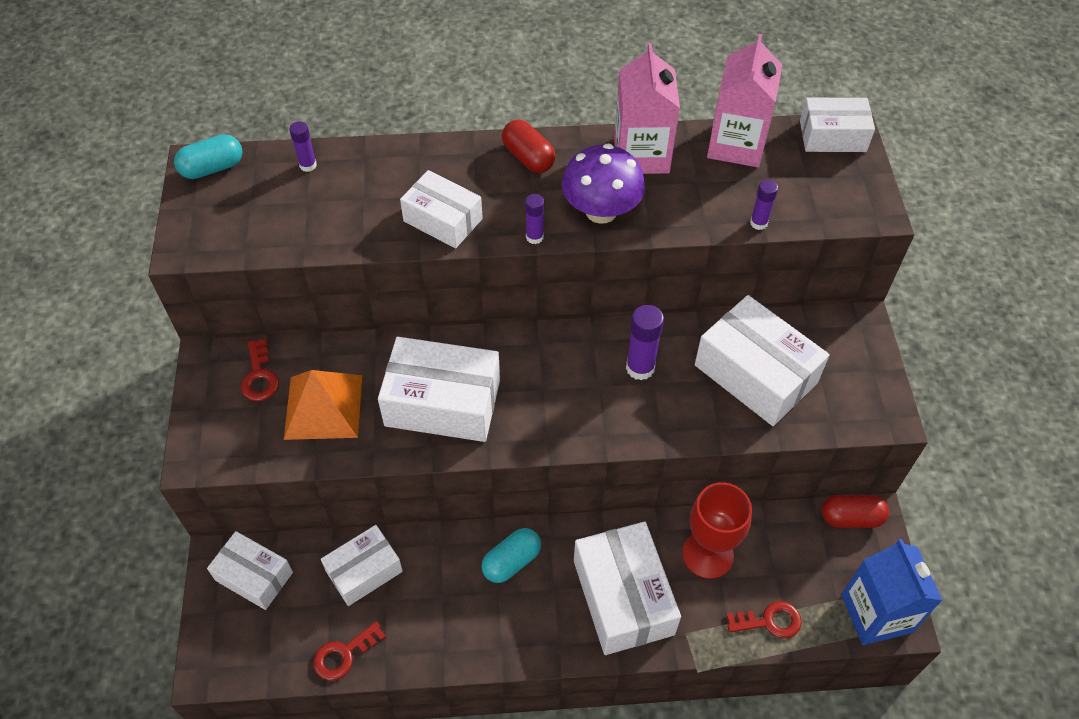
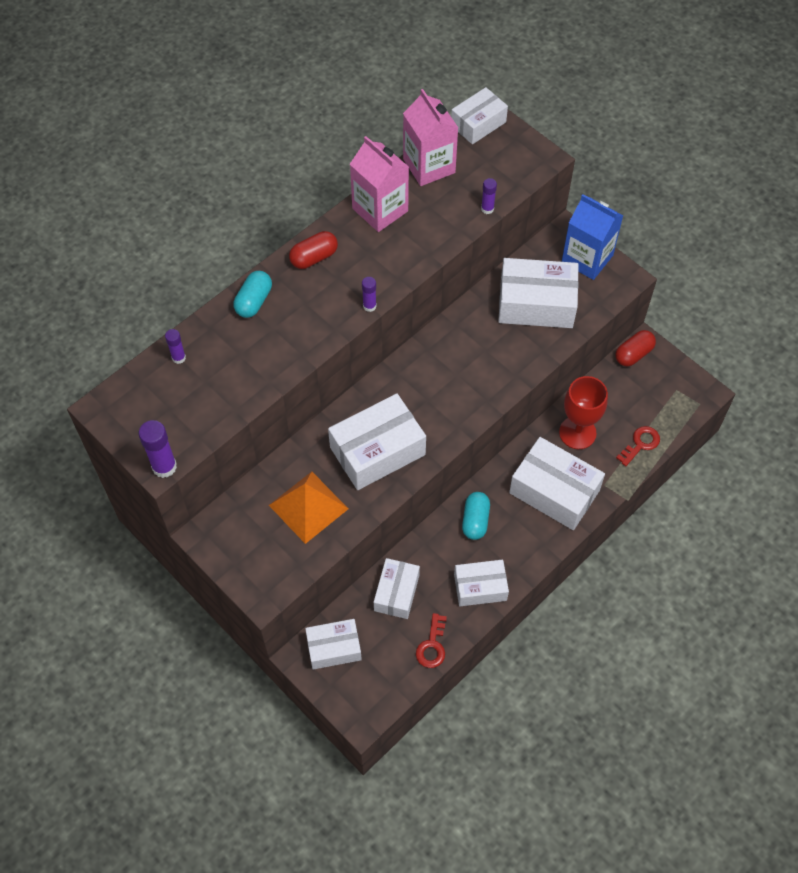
camera: 40 degrees left, 5 degrees up
turquoise capsule [174,134,242,179] -> turquoise capsule moved to [233,271,272,318]
red key [241,339,279,401] -> none
white box [400,170,483,248] -> white box moved to [454,560,509,606]
red capsule [502,120,556,173] -> red capsule turned 45 degrees counterclockwise [289,231,338,269]
purple mushroom [562,144,645,224] -> none
purple glue stick [626,305,664,380] -> purple glue stick moved to [139,420,177,478]
blue carton [841,539,943,645] -> blue carton moved to [562,194,623,280]

